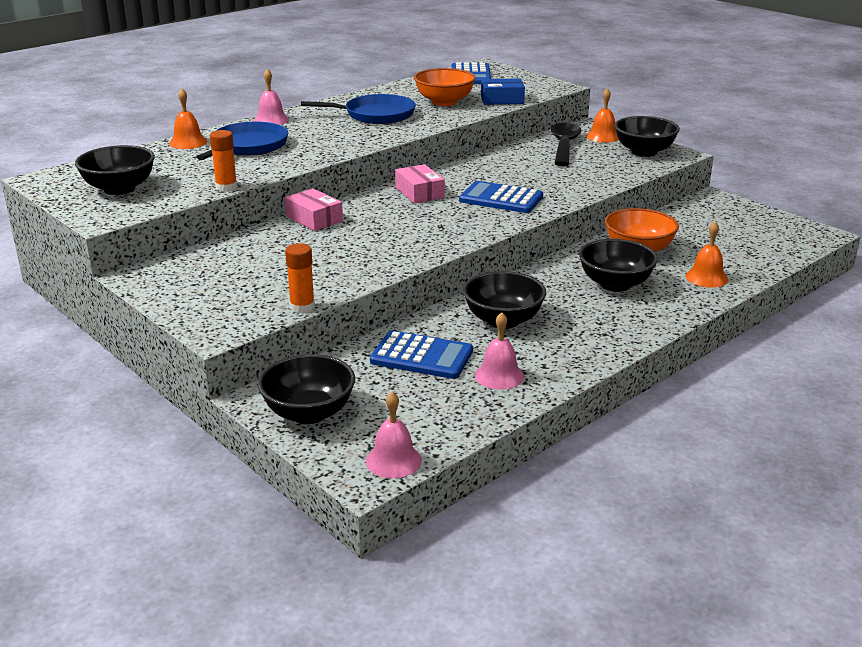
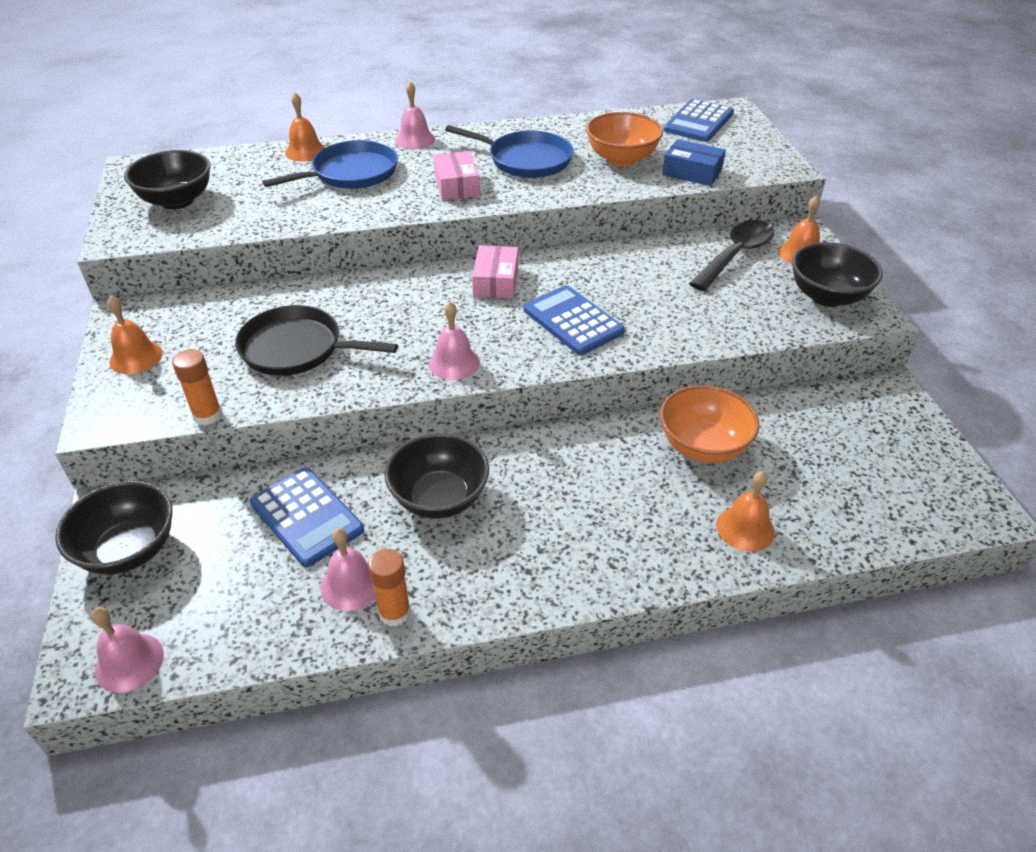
camera: 30 degrees right, 15 degrees up
orange glue stick [210,130,237,192] -> orange glue stick moved to [368,549,411,627]
pink box [285,188,343,231] -> pink box moved to [433,151,480,200]
black bowl [579,239,658,292] -> none
none -> orange bell [107,296,163,374]
none -> black pan [235,305,398,376]
none -> pink bell [429,302,480,380]

